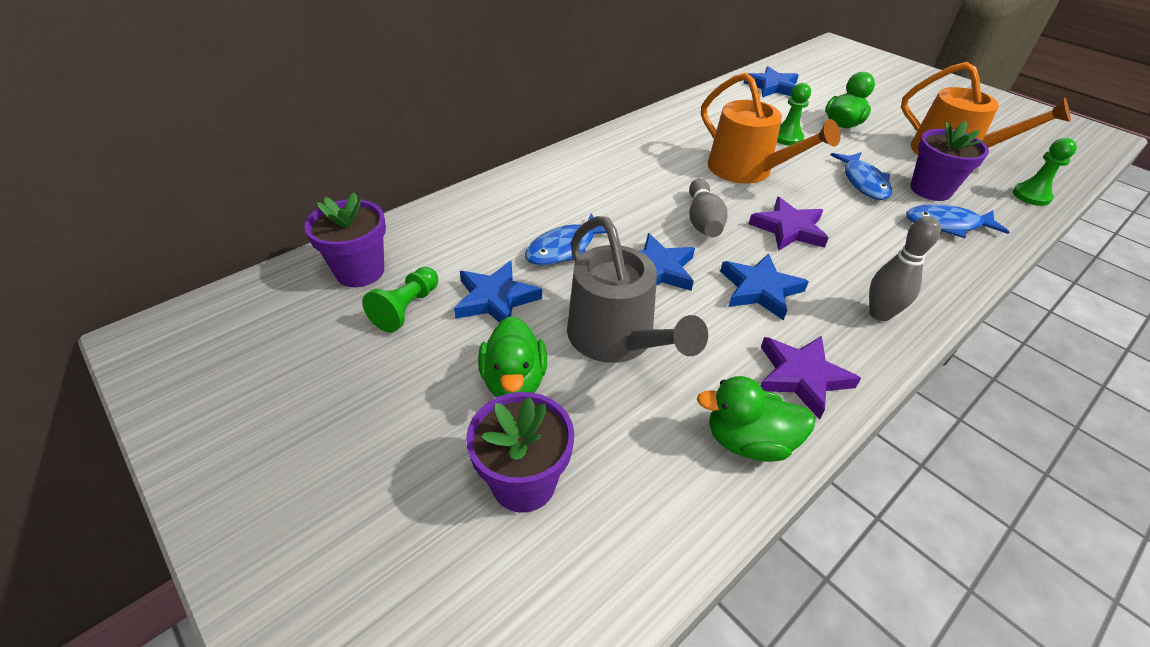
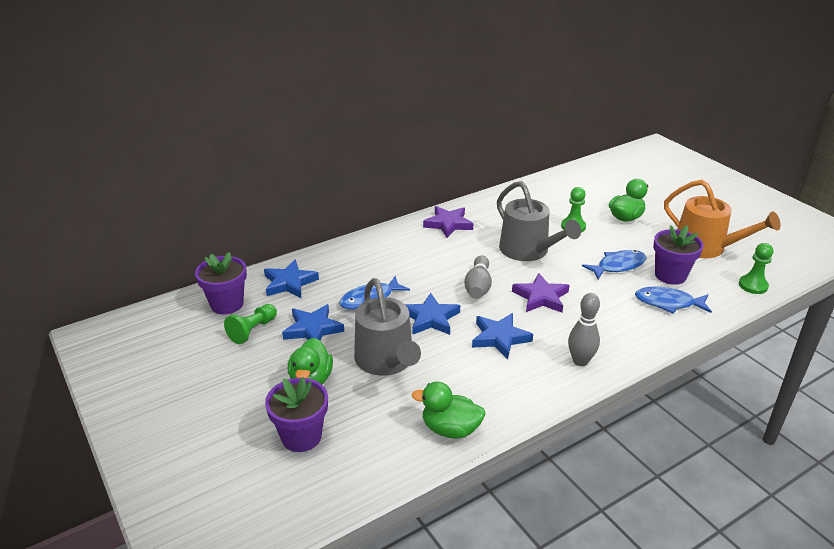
camera: 10 degrees right, 10 degrees down
orange watering can [701,73,841,184] -> grey watering can [497,181,581,261]
blue star [744,66,799,97] -> blue star moved to [264,260,319,298]
purple star [760,336,861,419] -> purple star moved to [423,206,473,238]
blue fish [831,152,892,200] -> blue fish turned 120 degrees counterclockwise [582,250,646,280]

